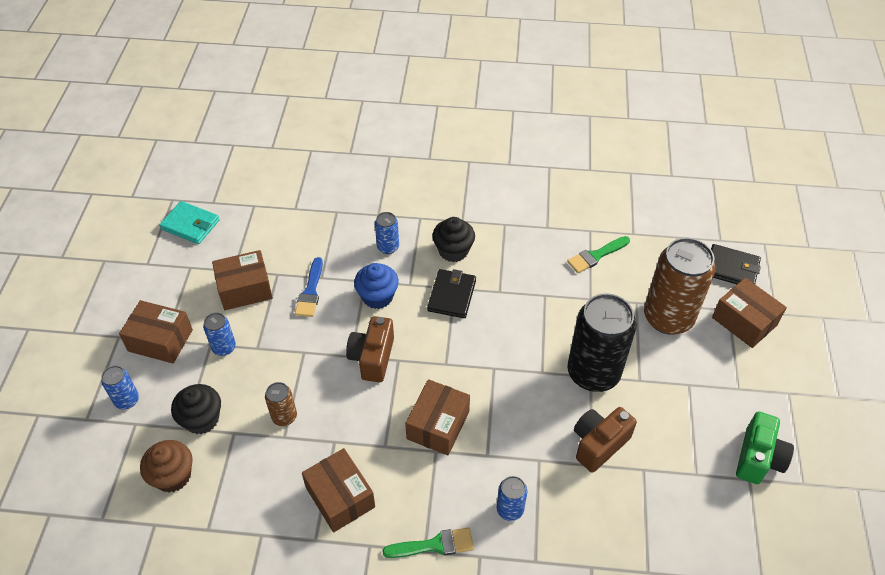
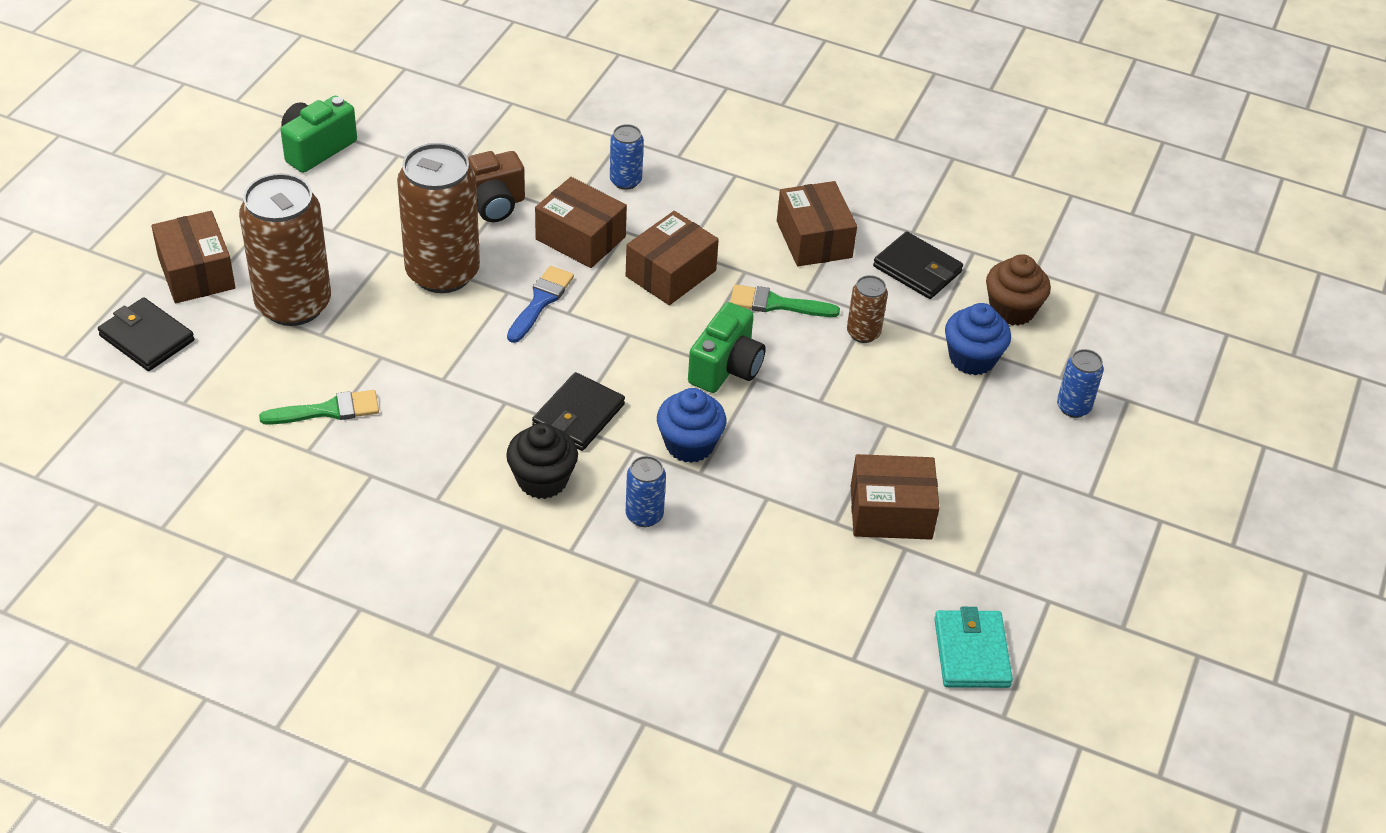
camera: 165 degrees left, 5 degrees down
brown box [119,300,193,363] -> brown box moved to [535,177,627,268]
turquoise wallet [159,201,220,244] -> turquoise wallet turned 45 degrees clockwise [934,607,1013,688]
black cupcake [171,384,221,434] -> blue cupcake [945,303,1011,375]
blue can [203,313,236,356] -> none
blue brush [295,257,323,317] -> blue brush moved to [507,266,574,343]
brown camera [346,316,394,382] -> green camera [688,302,766,393]
green brush [382,528,474,558] -> green brush moved to [730,285,840,317]
black can [568,293,636,392] -> brown can [397,143,480,293]
none -> black wallet [873,231,963,299]

